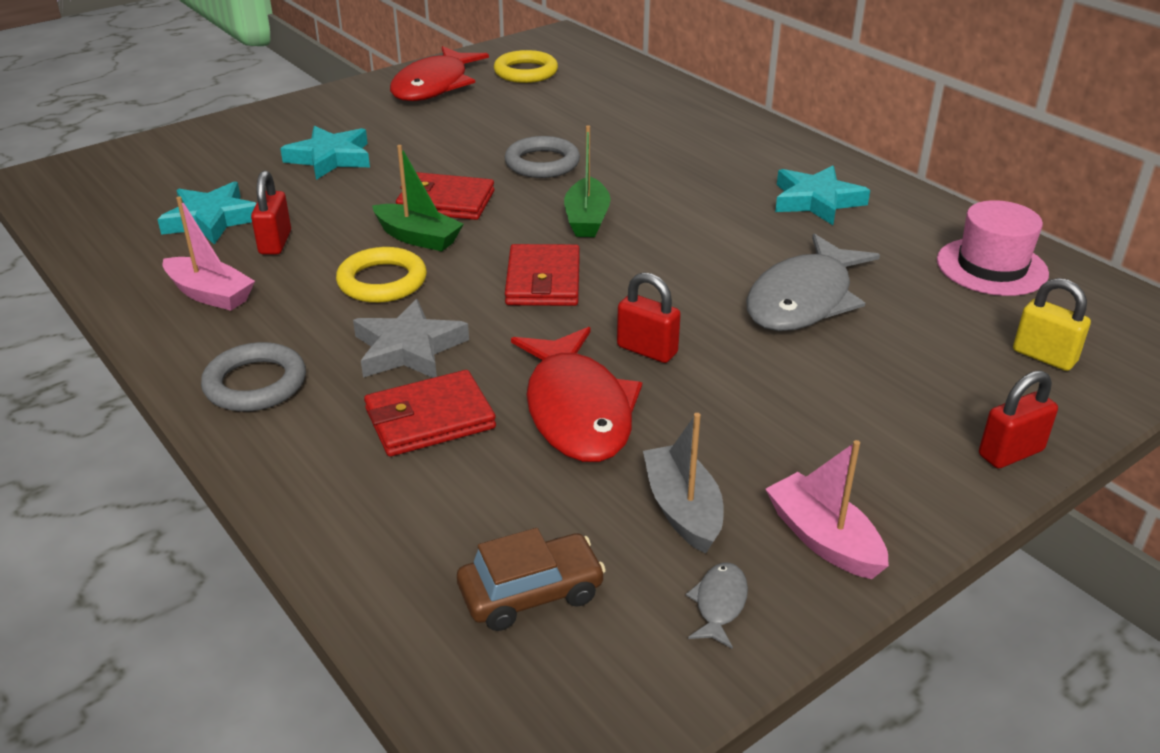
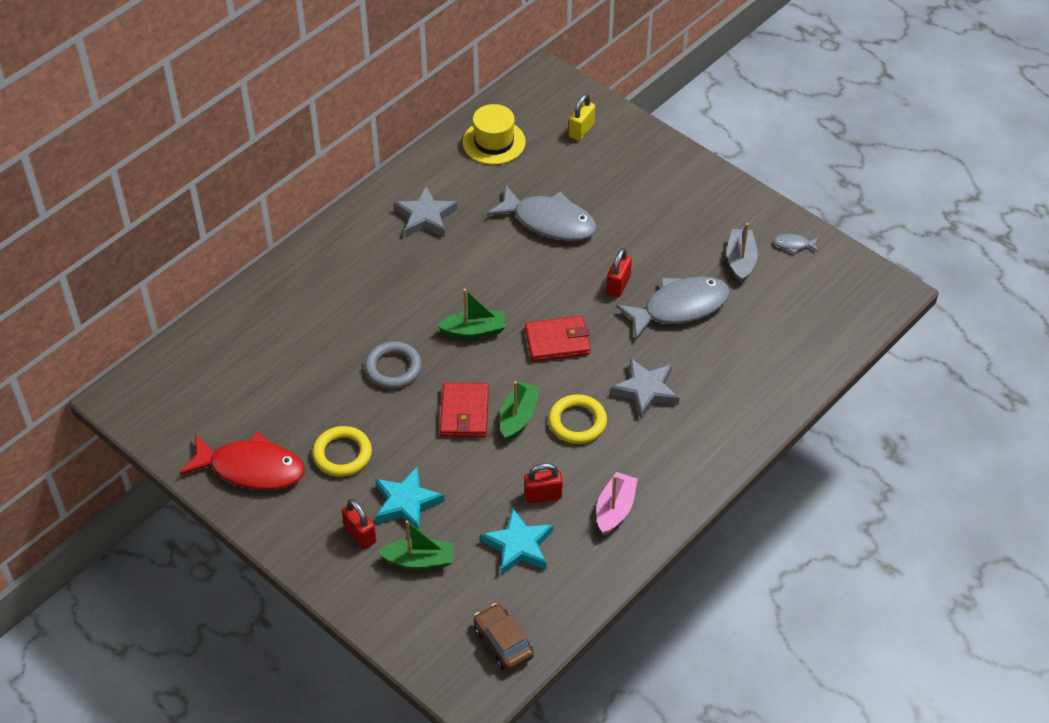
camera: 100 degrees left, 15 degrees up
grey ring [201,342,306,412] -> none
red wallet [364,370,496,457] -> none
brown car [457,528,606,631] -> brown car moved to [474,603,534,671]
yellow ring [494,50,558,83] -> yellow ring moved to [312,426,372,477]
red fish [511,327,642,462] -> grey fish [616,276,730,339]
grey boat [643,413,723,554] -> grey boat turned 120 degrees clockwise [727,223,758,283]
pink boat [766,440,889,579] -> none
turquoise star [775,166,870,225] -> grey star [394,186,458,237]
pink hat [937,200,1049,296] -> yellow hat [463,104,525,165]
red padlock [979,370,1058,468] -> red padlock moved to [342,499,376,549]
none -> green boat [378,520,453,570]

